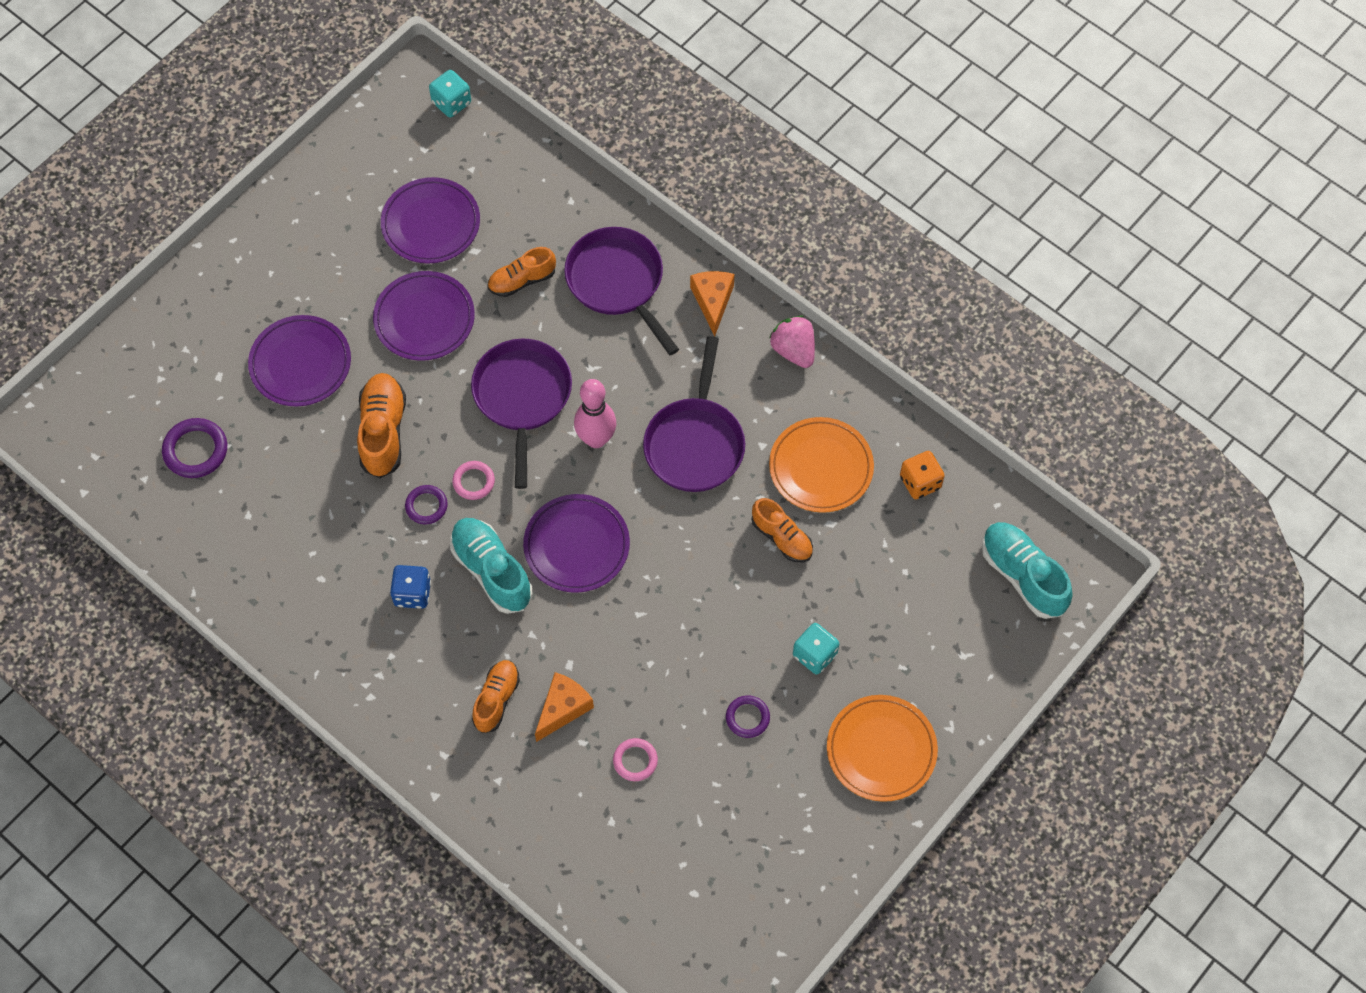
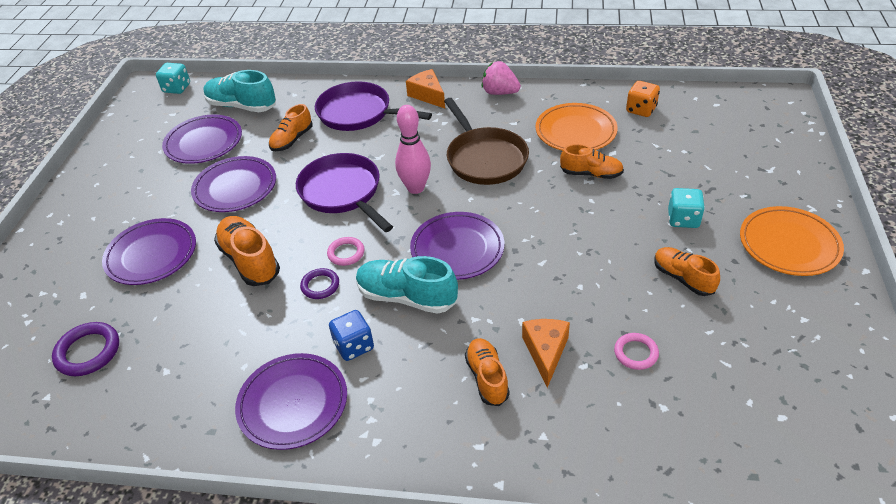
camera: 30 degrees left, 20 degrees down
purple pan [643,336,745,492] -> brown pan [444,98,529,185]
purple ring [726,695,770,738] -> orange shoe [654,247,720,296]
turquoise shoe [982,522,1073,619] -> turquoise shoe moved to [204,70,276,112]
none -> purple plate [235,353,347,450]

